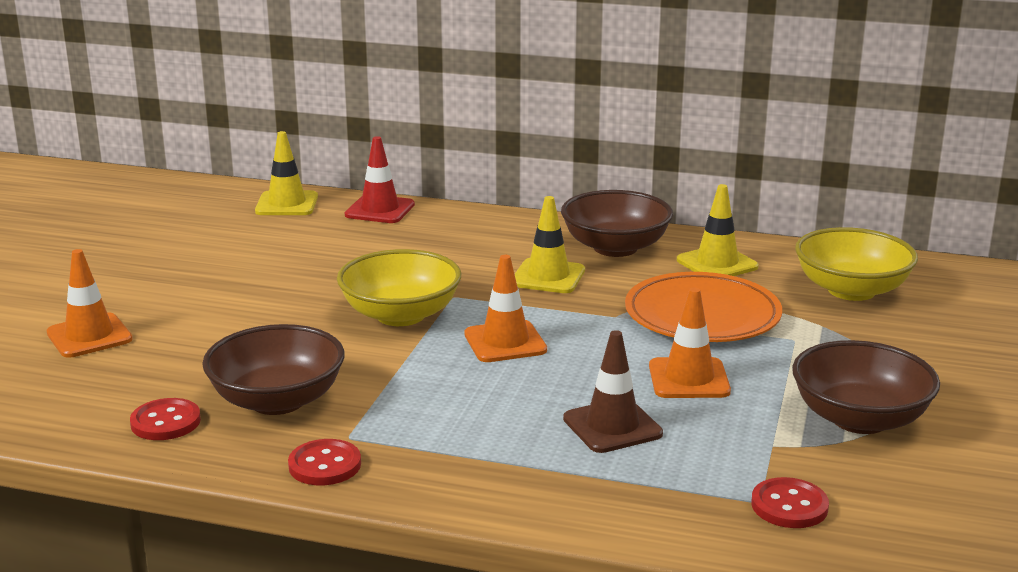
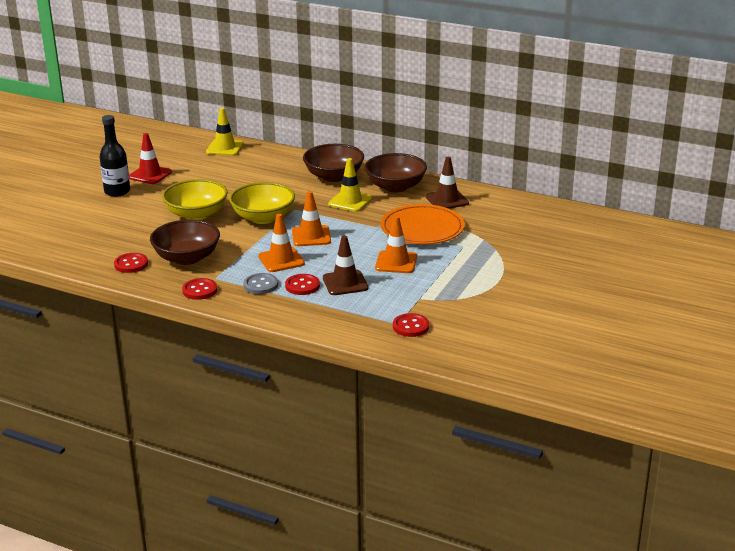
camera: 10 degrees right, 5 degrees up
orange traffic cone [47,249,133,358] -> orange traffic cone moved to [259,214,305,272]
red traffic cone [345,136,415,223] -> red traffic cone moved to [129,133,172,184]
yellow traffic cone [677,184,759,276] -> brown traffic cone [426,157,469,209]
brown bowl [792,340,940,434] -> brown bowl moved to [303,144,364,182]
yellow bowl [795,227,918,301] -> yellow bowl moved to [162,179,228,220]
none -> black bottle [99,115,130,197]
none -> grey button [243,273,278,294]
none -> red button [285,274,320,295]

